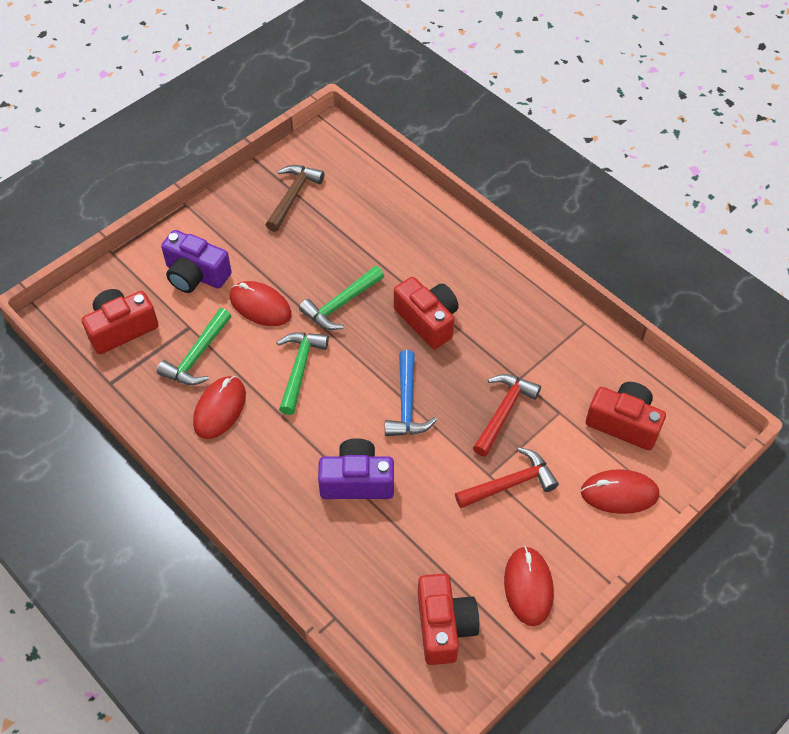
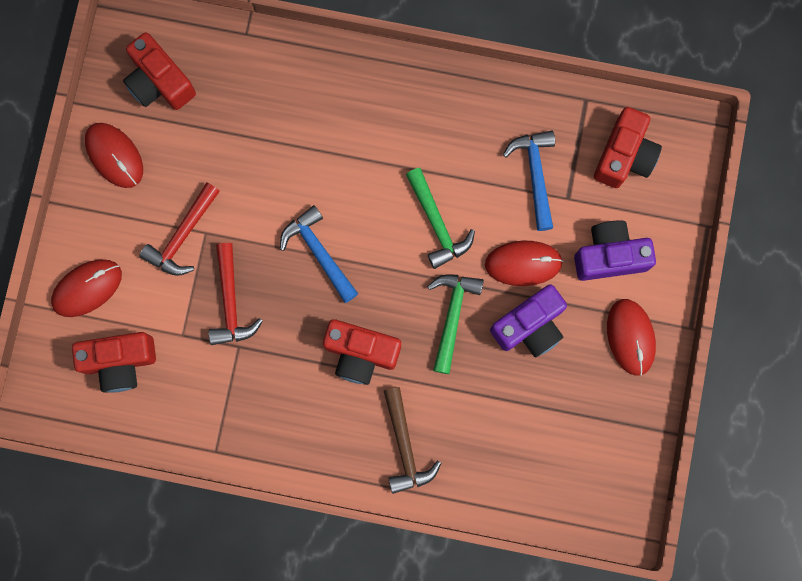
camera: 145 degrees right, 25 degrees up
green hammer [157,308,231,385] -> blue hammer [503,130,555,231]
red mouse [193,376,246,439] -> red mouse moved to [607,299,656,376]
brown hammer [266,165,325,232] -> brown hammer moved to [384,387,441,494]
purple camera [318,438,394,499] -> purple camera moved to [490,284,567,358]

